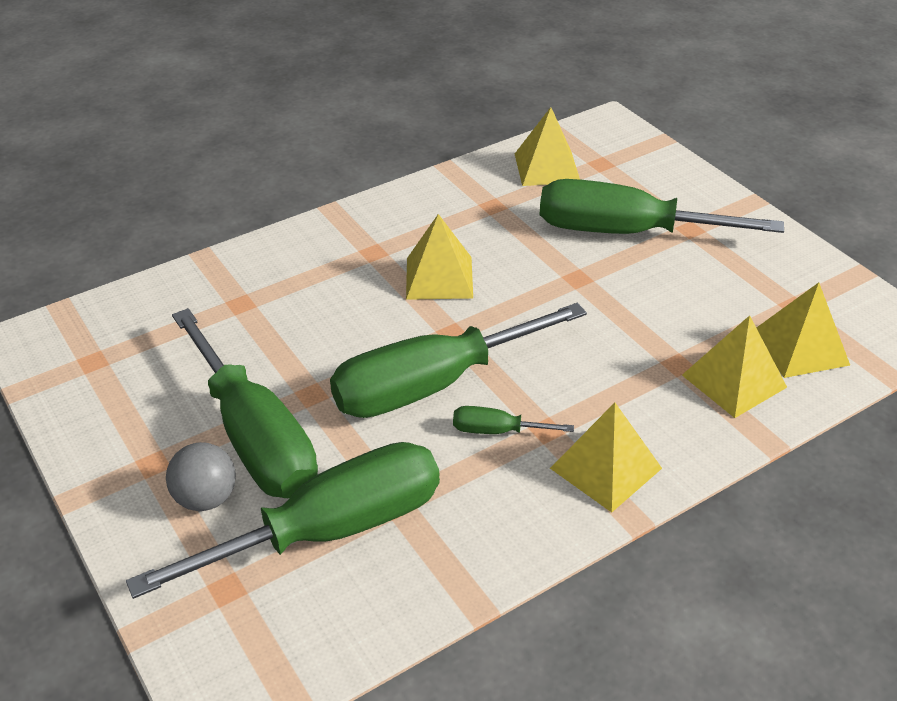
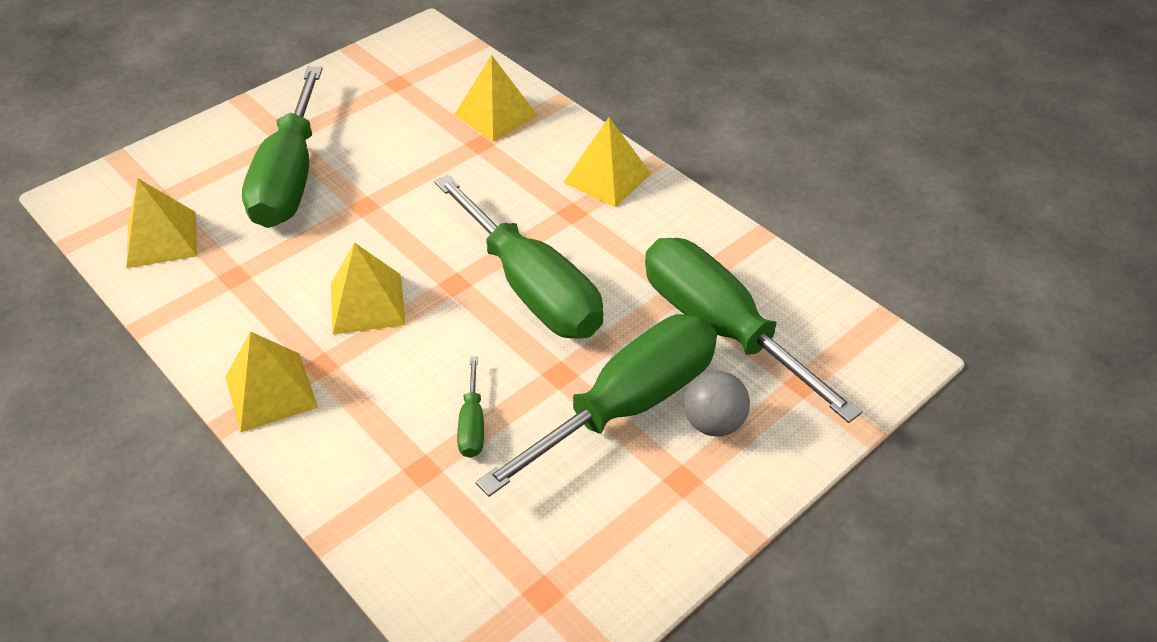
camera: 100 degrees left, 5 degrees up
green screwdriver [453,406,574,434] -> green screwdriver moved to [457,356,484,458]
yellow pyramid [756,283,850,378] -> yellow pyramid moved to [225,331,318,432]

